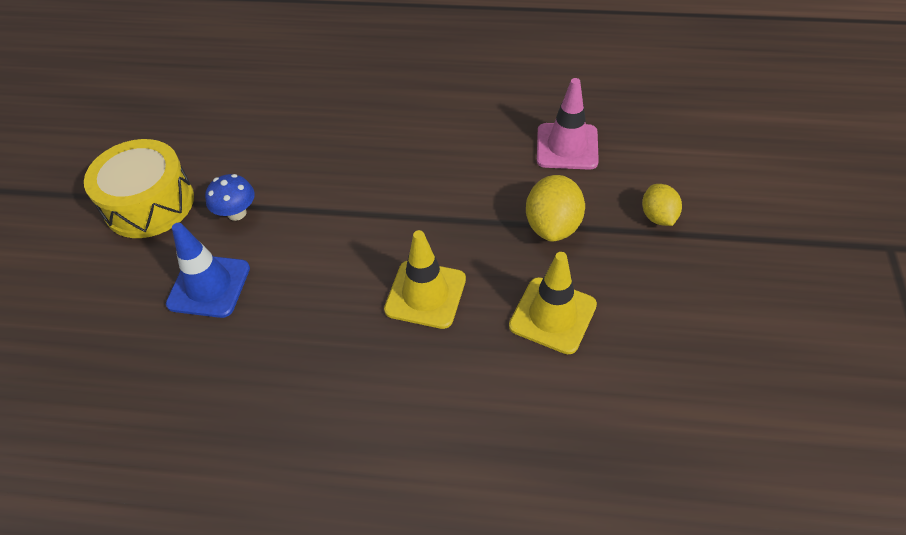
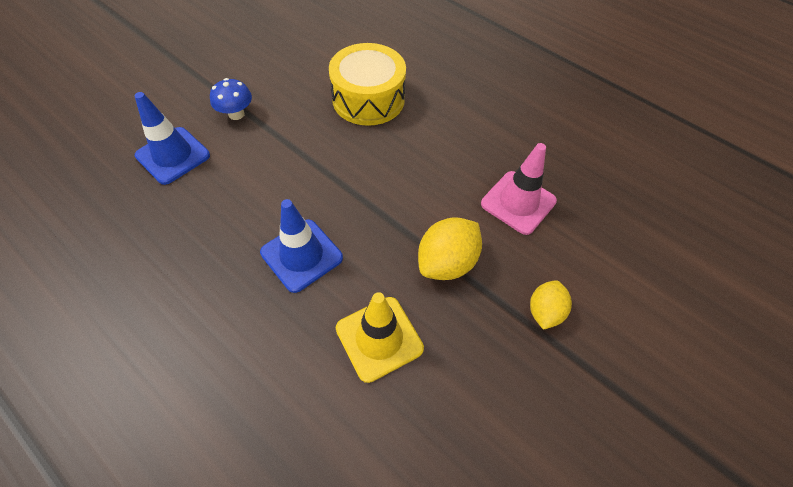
camera: 30 degrees right, 5 degrees up
yellow drum [84,139,194,238] -> yellow drum moved to [329,43,406,126]
yellow traffic cone [384,230,466,329] -> blue traffic cone [260,199,343,293]

